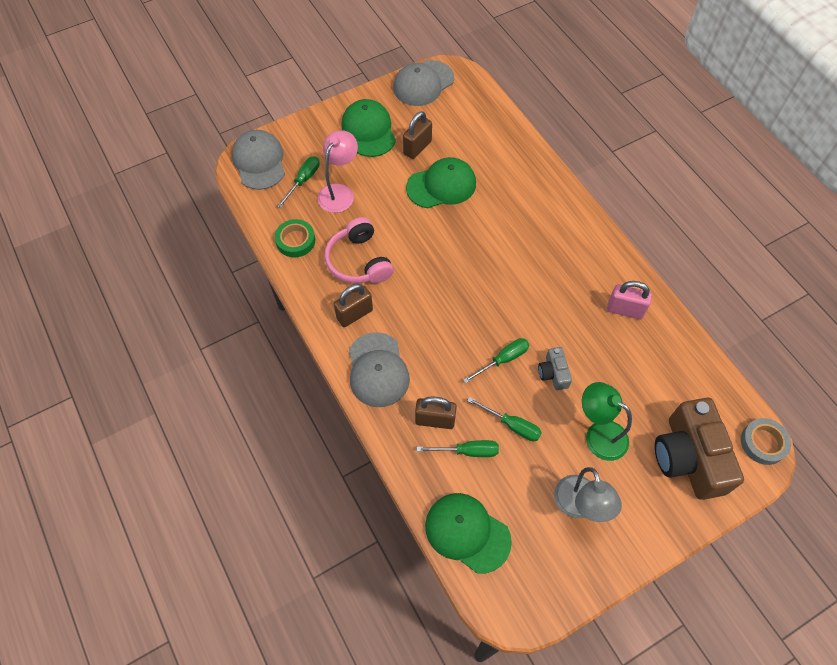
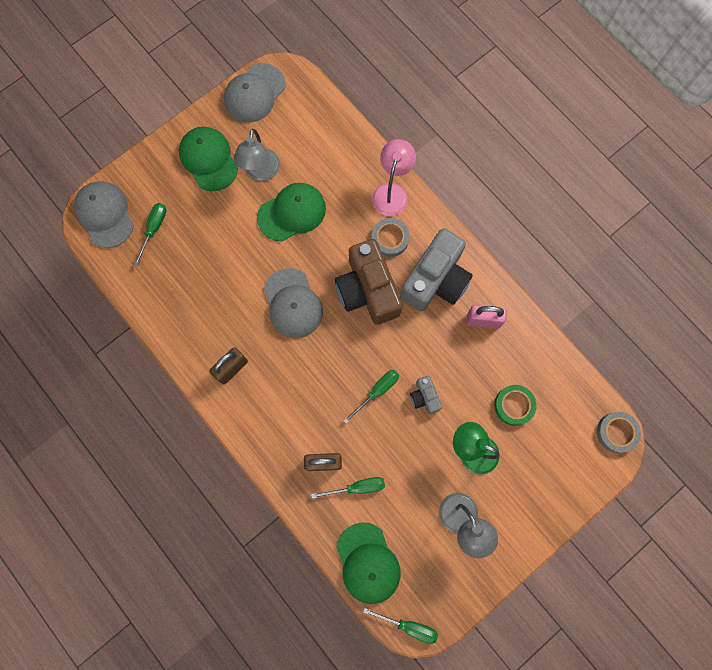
camera: 10 degrees left, 15 degrees up
green tape [275,219,315,257] -> green tape moved to [494,385,537,426]
pink lamp [317,130,358,213] -> pink lamp moved to [372,139,416,216]
pink headphones [325,217,394,283] -> none
grey cap [349,332,410,407] -> grey cap moved to [263,268,323,338]
brown padlock [403,111,432,159] -> grey lamp [234,129,280,181]
green cap [425,493,512,574] -> green cap turned 135 degrees counterclockwise [336,522,401,604]
green screwdriver [467,397,542,441] -> green screwdriver moved to [363,608,438,644]
brown camera [655,398,744,500] -> brown camera moved to [335,239,403,325]
none -> grey tape [371,218,410,257]
none -> grey camera [400,228,473,311]

